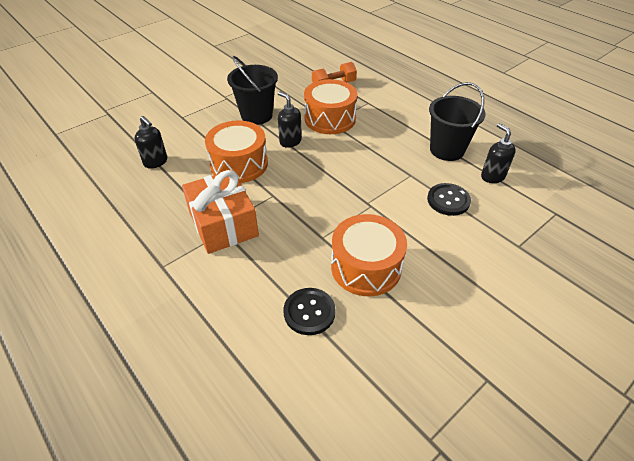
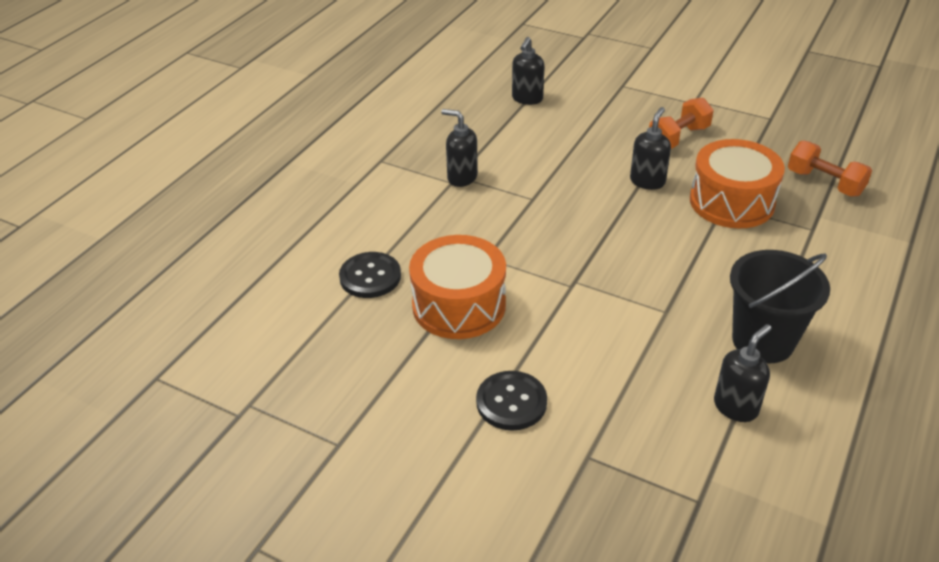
camera: 70 degrees right, 5 degrees down
orange gift [182,170,259,254] -> black soap dispenser [441,109,478,187]
orange drum [205,120,268,183] -> none
black bucket [227,56,278,125] -> orange dumbbell [649,98,714,149]
black button [427,183,471,216] -> black button moved to [476,371,547,431]

